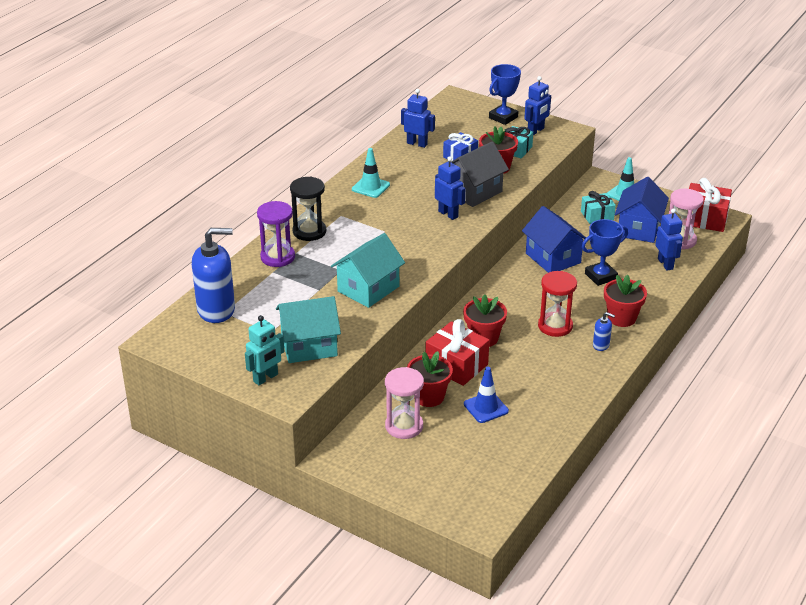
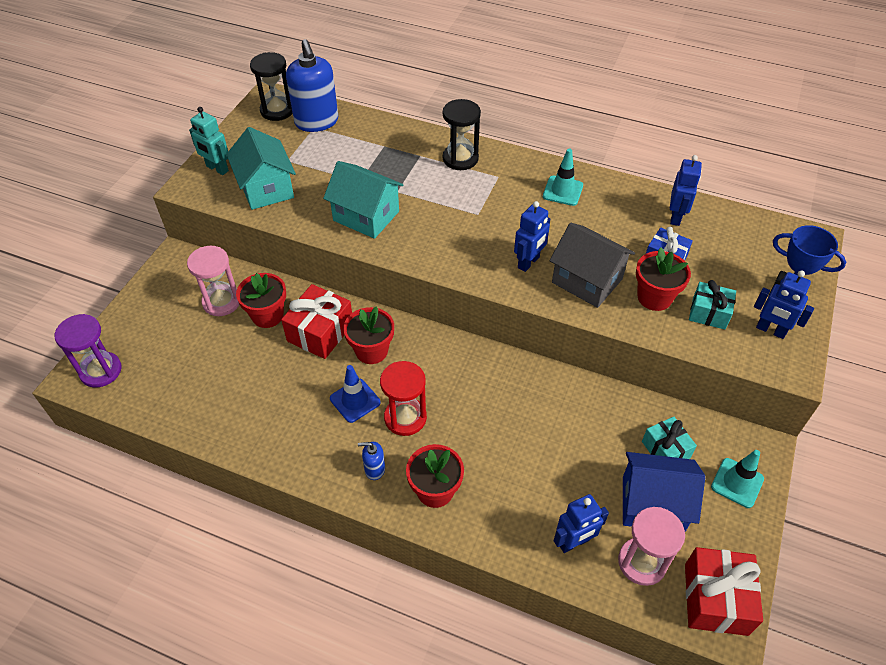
camera: 80 degrees right, 15 degrees up
purple hourglass [257,201,295,267] -> purple hourglass moved to [55,314,122,388]
blue traffic cone [464,367,509,423] -> blue traffic cone moved to [330,365,381,423]
blue house [522,206,589,273] -> none
blue trophy [582,219,628,286] -> none
blue soap dispenser [593,312,615,351] -> blue soap dispenser turned 75 degrees clockwise [358,442,385,480]
none -> black hourglass [250,52,293,121]

